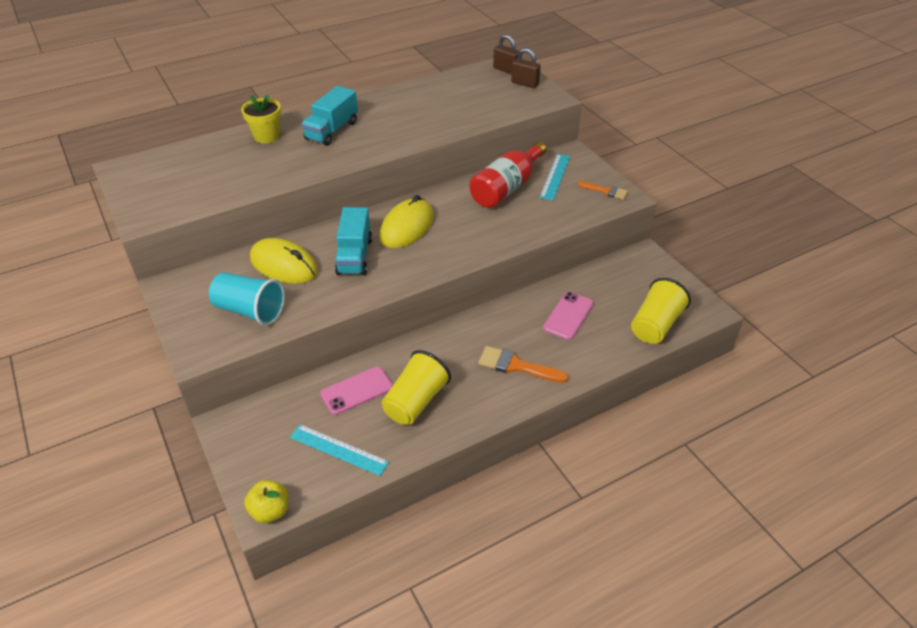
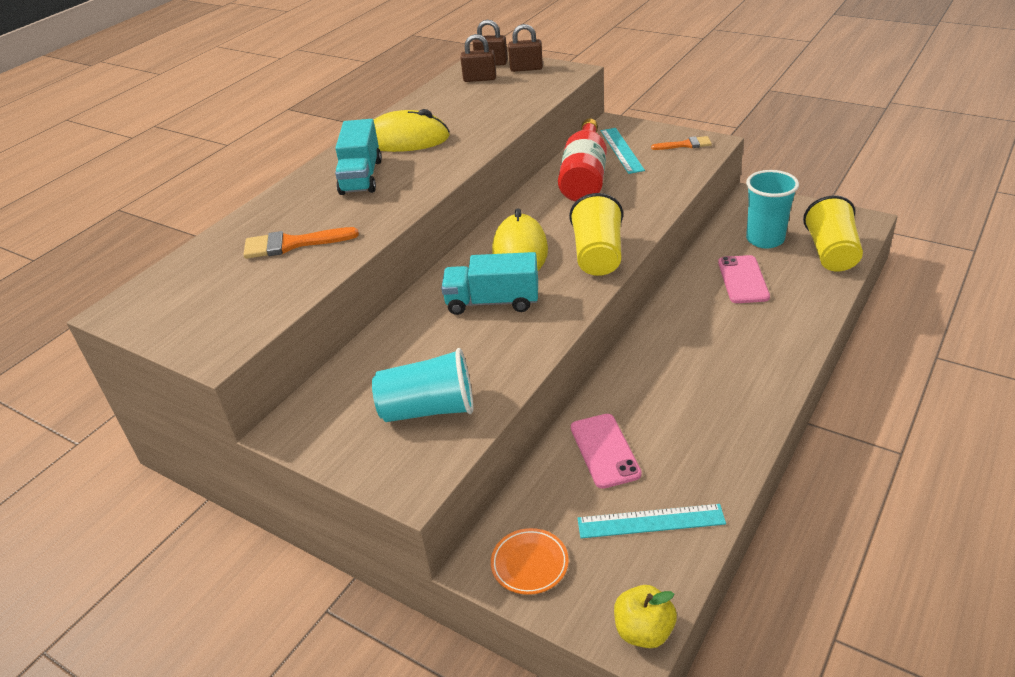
camera: 25 degrees left, 5 degrees down
yellow flower pot [241,94,281,144] -> none
yellow mouse [250,238,318,284] -> yellow mouse moved to [374,109,450,152]
pink phone [320,367,393,415] -> pink phone turned 45 degrees counterclockwise [571,414,642,489]
turquoise truck [335,207,372,275] -> turquoise truck turned 120 degrees clockwise [441,252,538,315]
yellow cup [382,350,451,425] -> yellow cup moved to [569,193,623,276]
orange brush [478,346,568,383] -> orange brush moved to [243,227,359,259]
none -> brown padlock [460,34,496,82]
none -> orange plate [491,528,569,595]
none -> turquoise cup [746,170,799,248]

